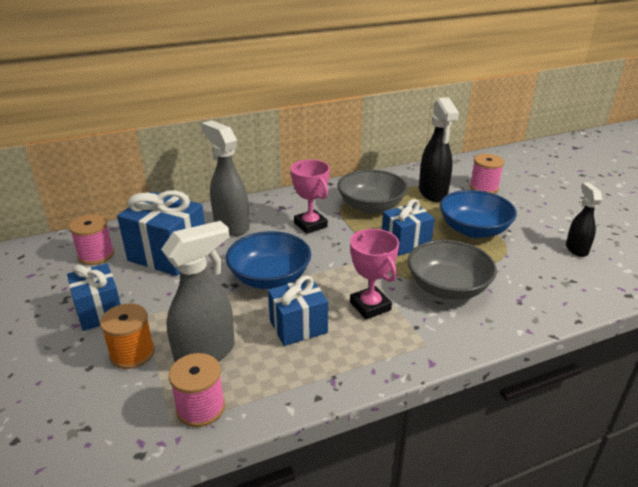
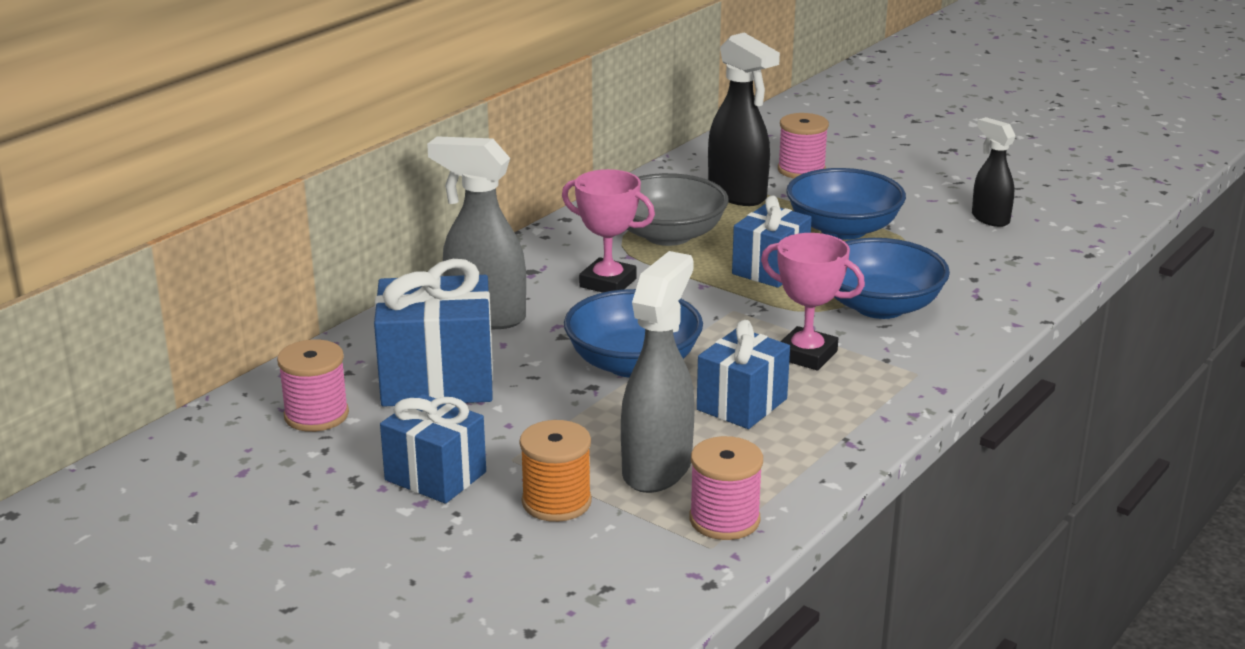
camera: 30 degrees left, 5 degrees down
grey bowl [407,240,497,300] -> blue bowl [834,238,950,319]

